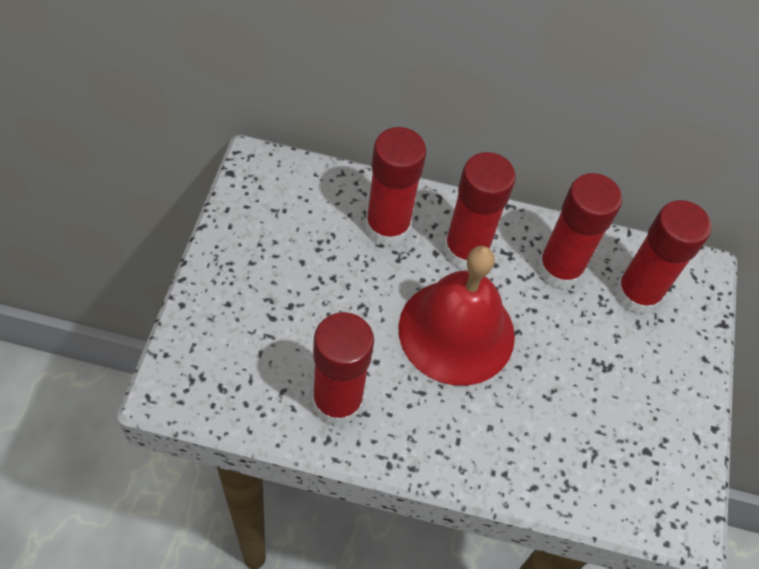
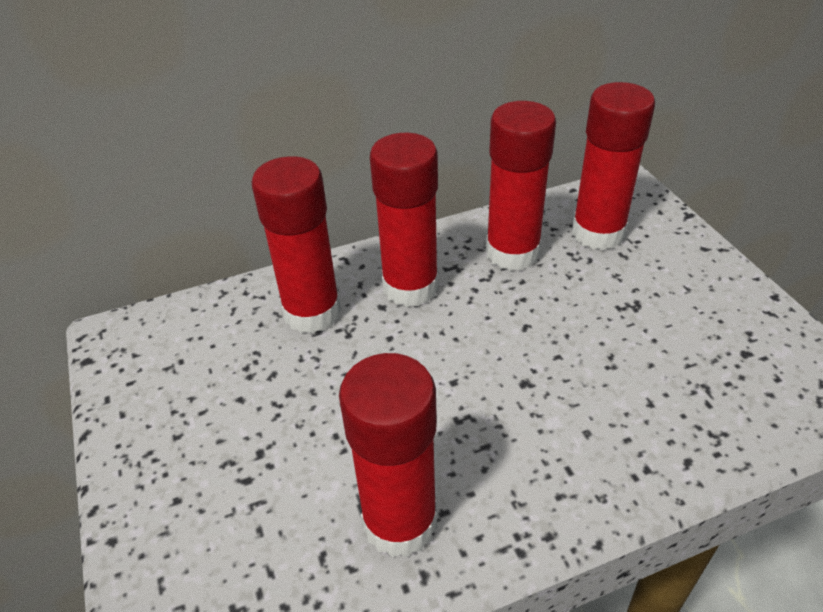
camera: 25 degrees left, 15 degrees down
red bell [398,246,515,386] -> none

